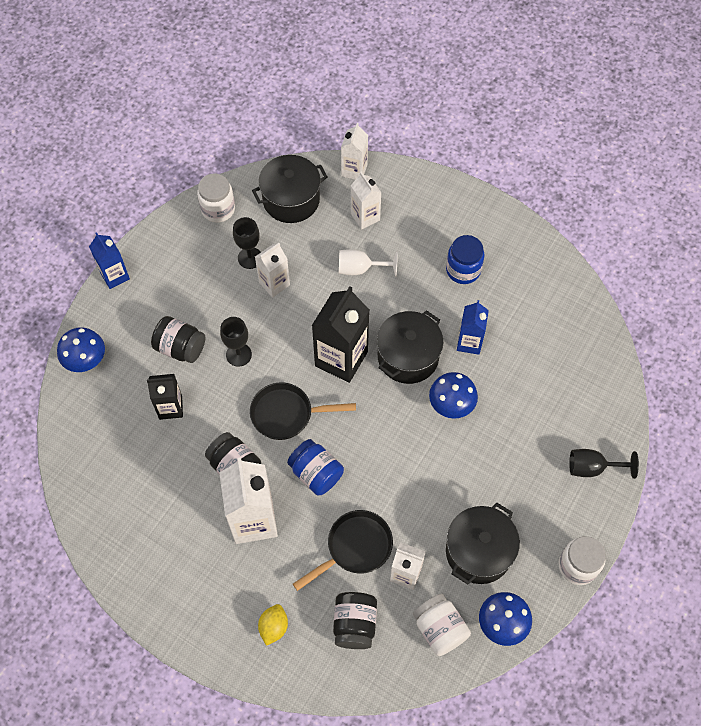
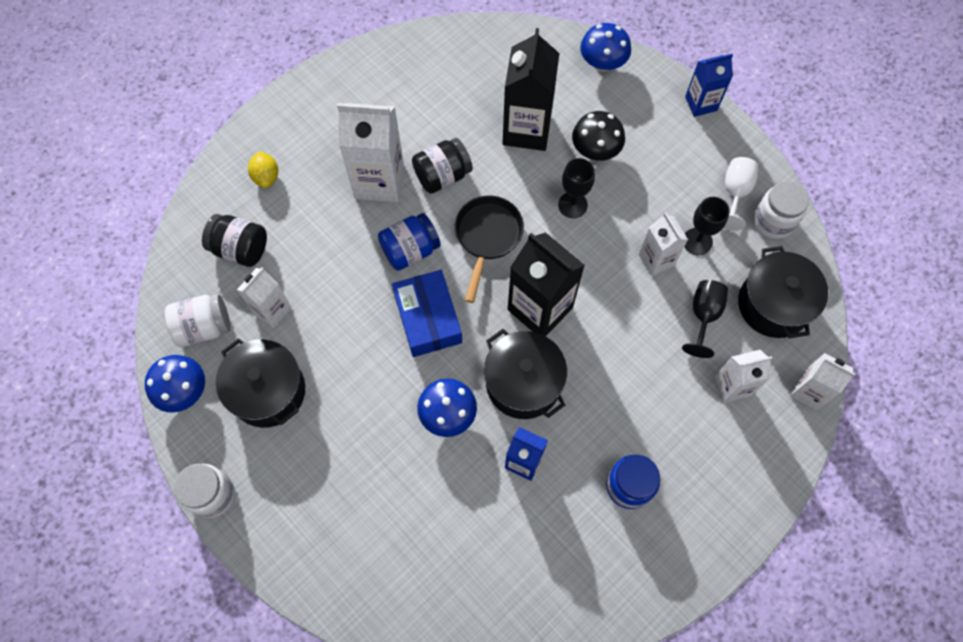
camera: 105 degrees right, 5 degrees up
black carton [147,374,183,420] -> black carton [503,28,559,151], size x1.70
black jar [151,316,205,363] -> black mushroom [572,111,625,161]
yellow lemon [258,604,288,646] -> yellow lemon turned 45 degrees clockwise [248,151,278,188]
black pan [293,510,393,591] -> none
white goblet [339,249,398,277] -> white goblet moved to [723,157,758,231]
black goblet [569,449,639,479] -> black goblet moved to [682,280,728,358]
none -> blue box [392,270,462,357]

